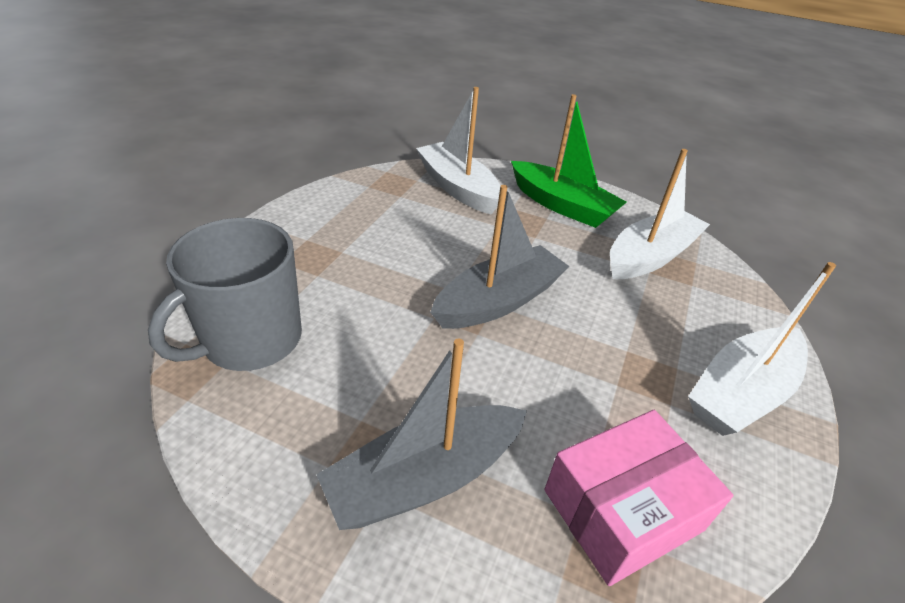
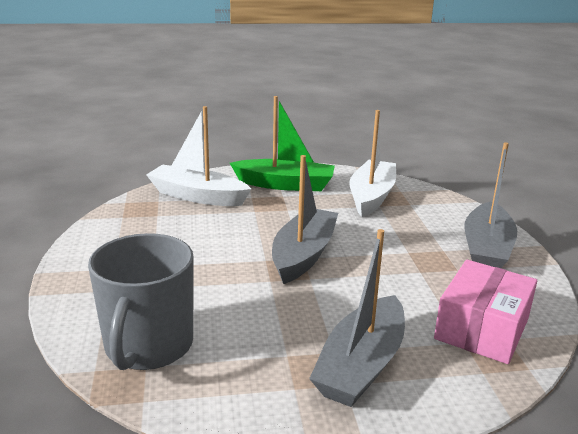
camera: 30 degrees left, 15 degrees down
white boat [688,262,836,436] -> grey boat [465,142,517,268]

